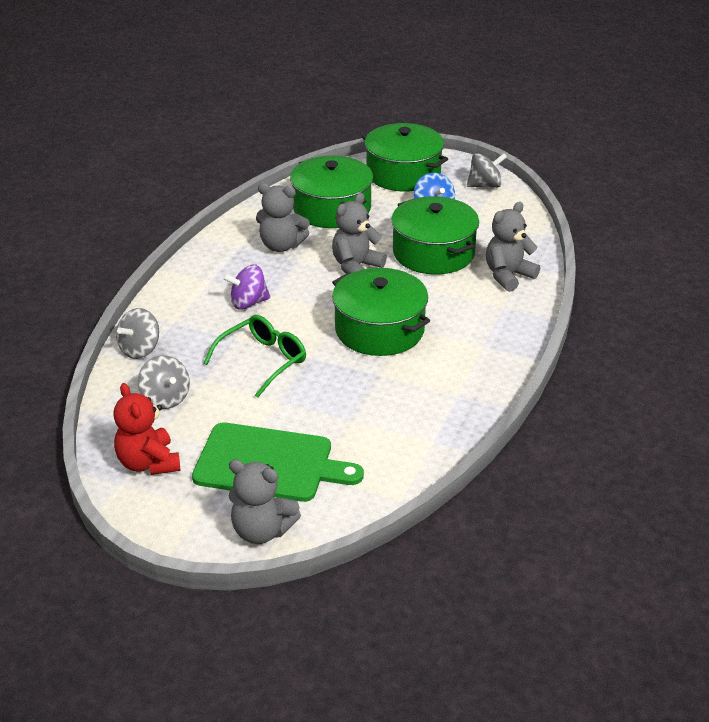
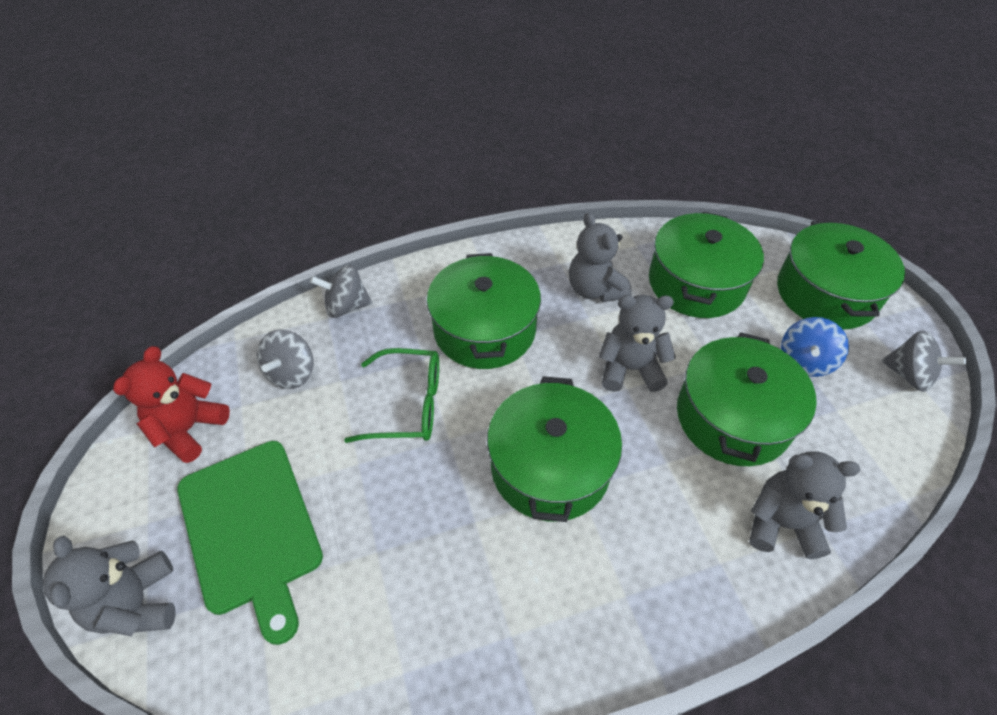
camera: 50 degrees right, 15 degrees up
purple spinning top [223,264,271,310] -> green pot [427,253,541,369]

